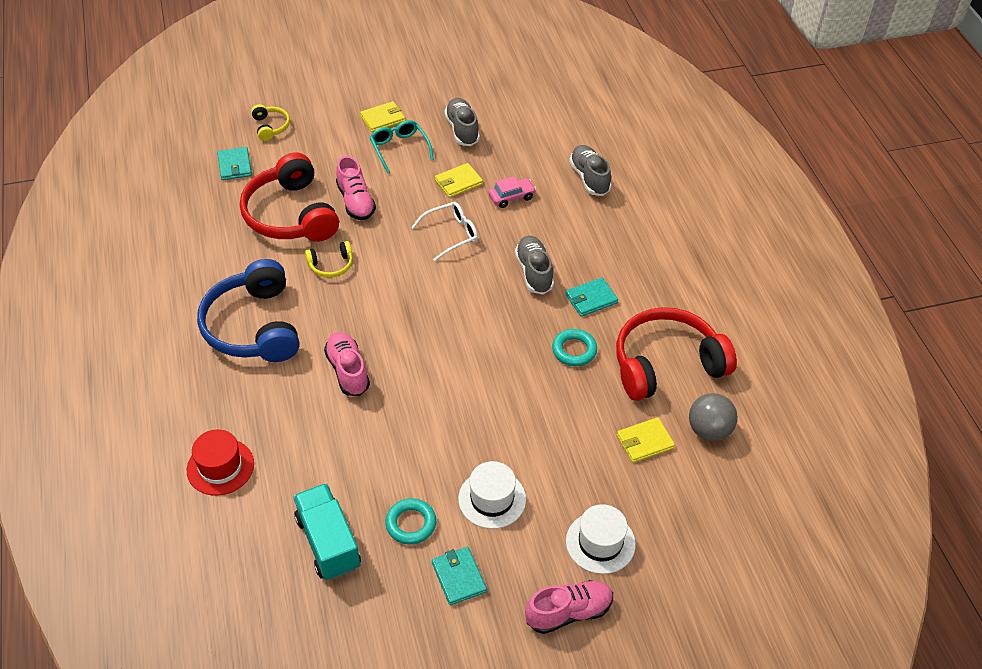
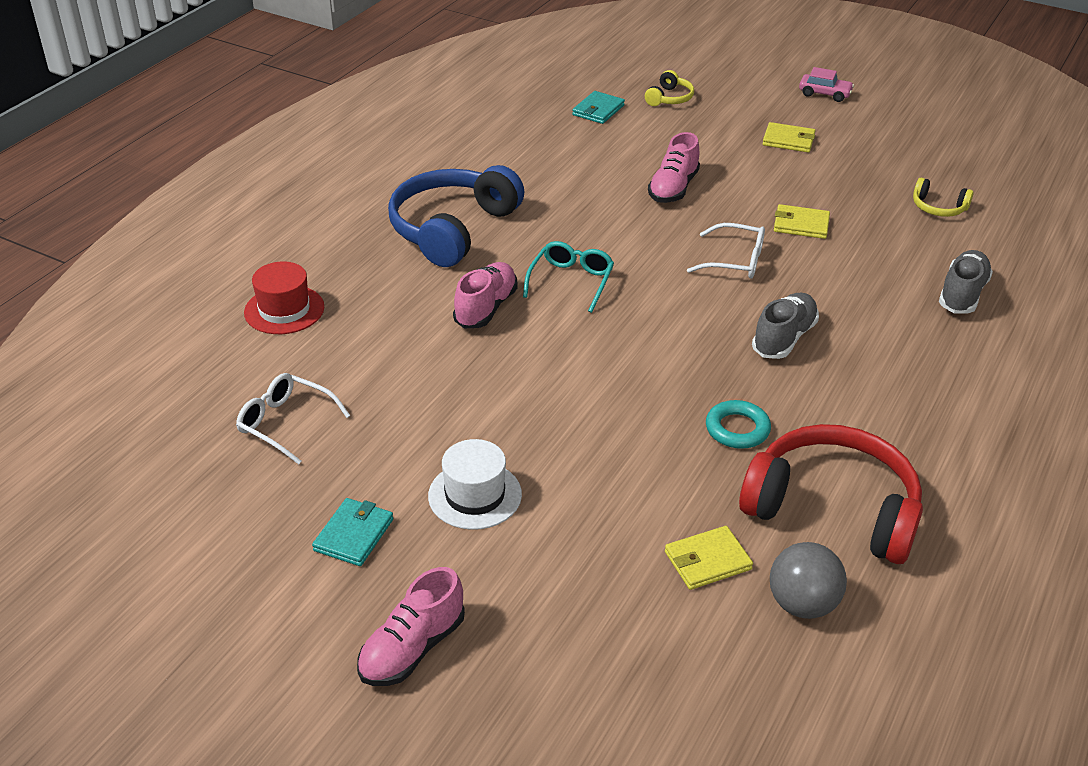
camera: 45 degrees right, 10 degrees down
red headphones [240,152,339,242] -> none
turquoise truck [293,483,361,580] -> white glasses [236,373,350,465]
yellow headphones [305,241,353,278] -> yellow headphones moved to [913,177,974,217]
turquoise glasses [370,120,434,173] -> turquoise glasses moved to [523,241,614,313]
turquoise ring [385,498,436,545] -> none
grey shoe [444,98,480,146] -> none
pink car [489,176,536,208] -> pink car moved to [799,67,854,102]
pink shoe [525,580,613,634] -> pink shoe turned 105 degrees clockwise [357,567,465,686]
turquoise wallet [566,278,618,317] -> none
white hat [566,504,636,574] -> none
yellow wallet [617,417,675,463] -> yellow wallet turned 45 degrees counterclockwise [665,526,753,590]

